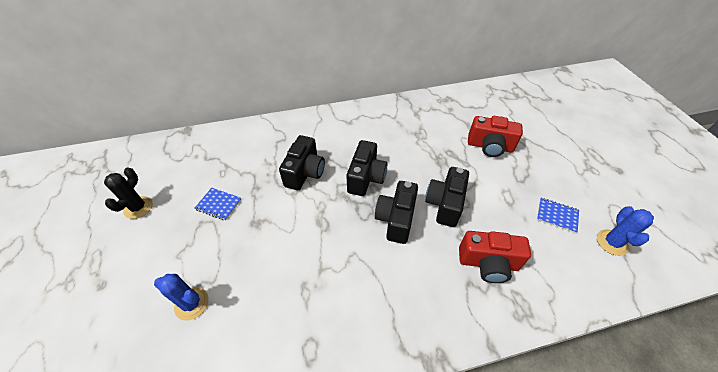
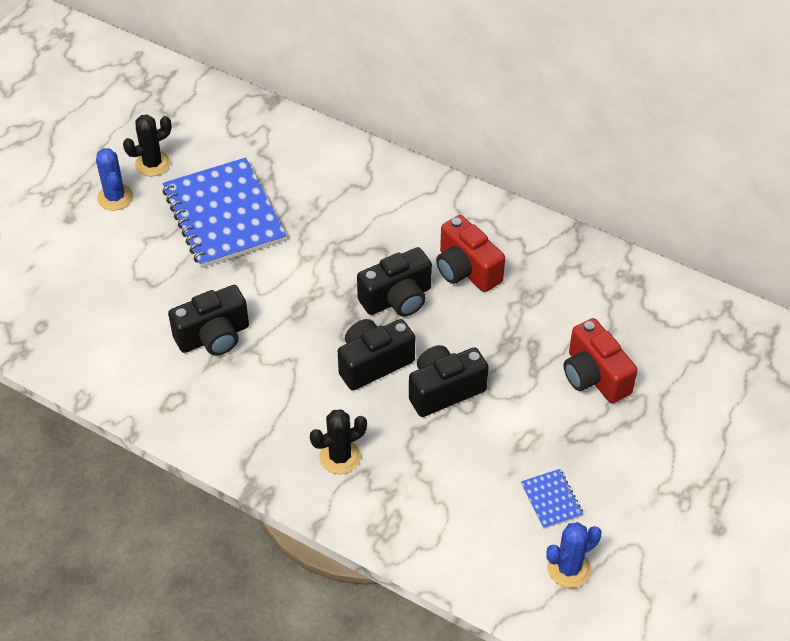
camera: 45 degrees right, 0 degrees up
blue cactus [154,274,209,321] -> blue cactus moved to [96,148,133,210]
blue notebook [195,188,242,221] -> blue notebook [162,158,287,268], size x2.41
black camera [279,135,325,190] -> black camera moved to [168,285,249,356]
red camera [459,231,531,283] -> red camera moved to [436,215,505,292]
none -> black cactus [310,409,367,474]

